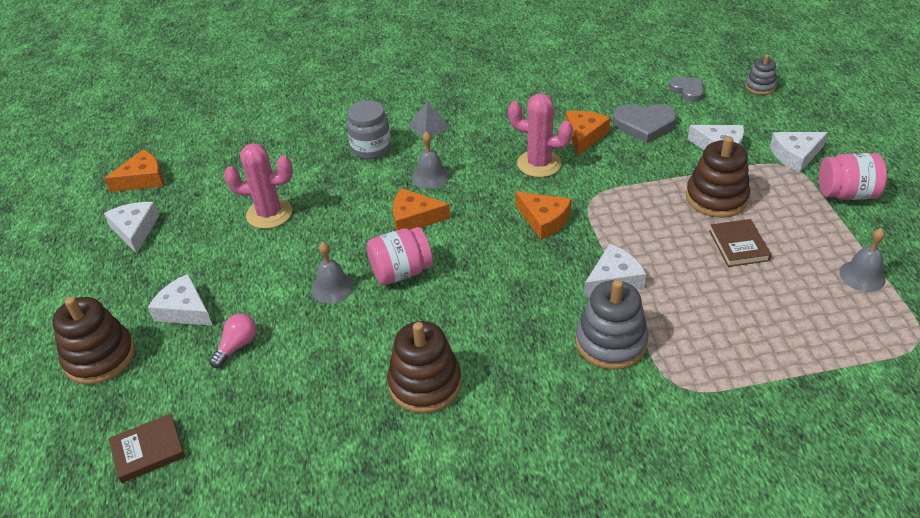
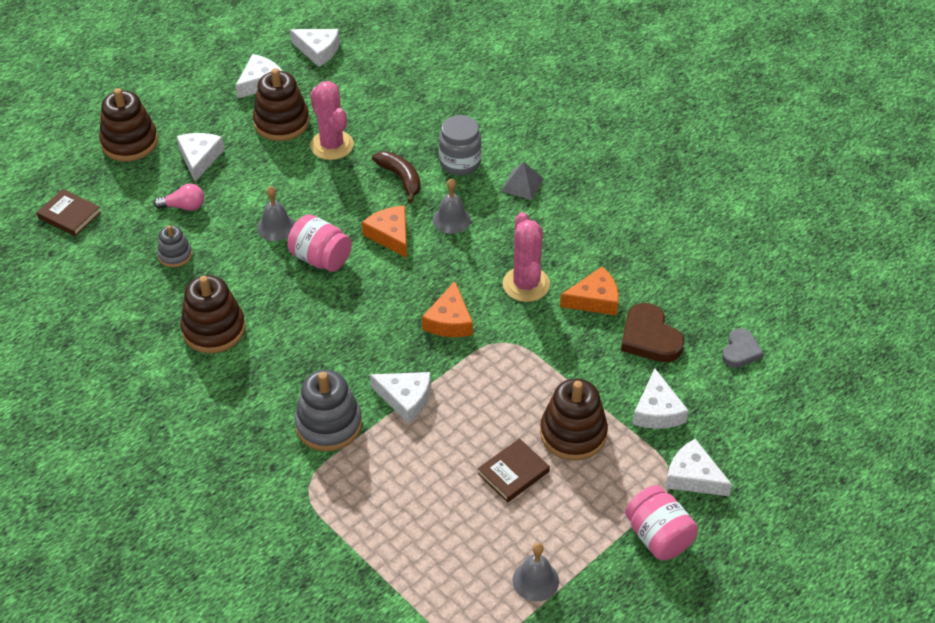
camera: 55 degrees right, 5 degrees up
orange cheese [104,149,164,192] -> white cheese [290,29,340,67]
grey heart [612,104,677,143] -> brown heart [621,303,684,362]
grey stacking toy [745,54,777,95] -> grey stacking toy moved to [157,225,192,267]
none -> brown stacking toy [253,68,309,141]
none -> brown banana [372,151,421,203]

